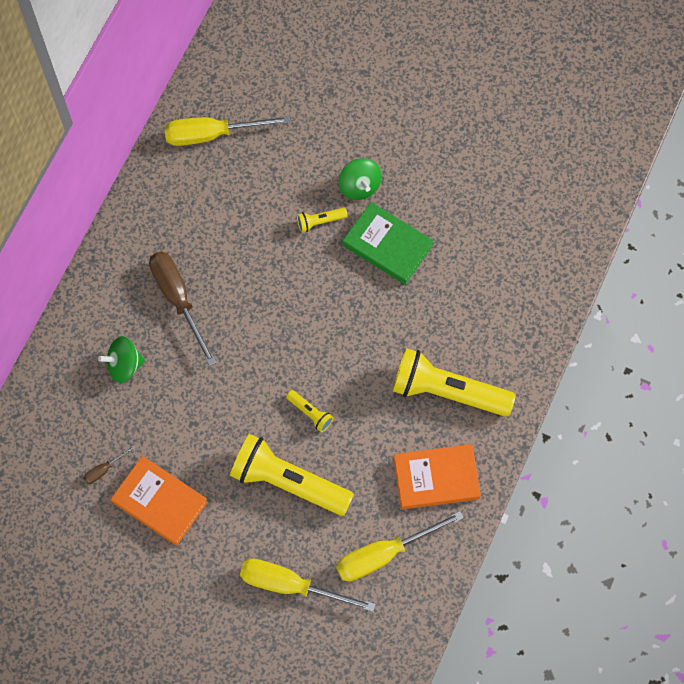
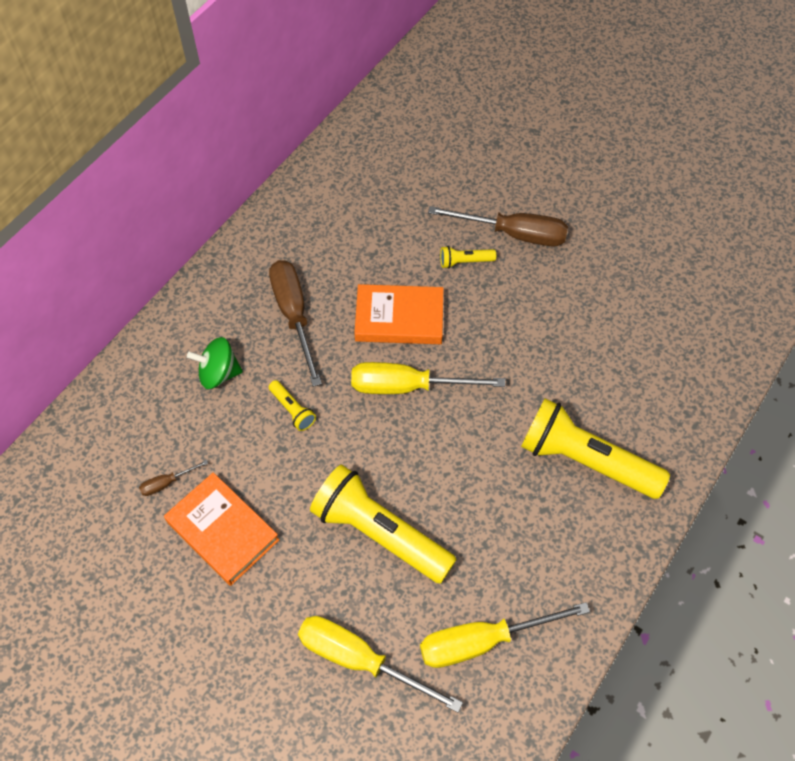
camera: 10 degrees right, 10 degrees down
yellow screwdriver [164,116,291,146] -> yellow screwdriver moved to [351,362,505,394]
yellow flashlight [286,390,334,432] -> yellow flashlight moved to [269,380,316,431]
green spinning top [339,158,382,200] -> brown screwdriver [428,206,568,246]
green book [343,202,434,285] -> none
orange book [394,444,481,509] -> orange book moved to [354,284,443,344]

